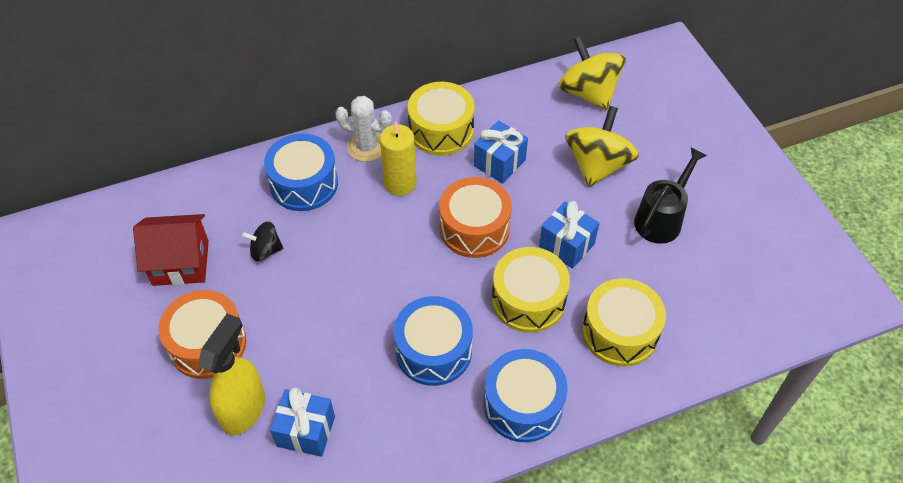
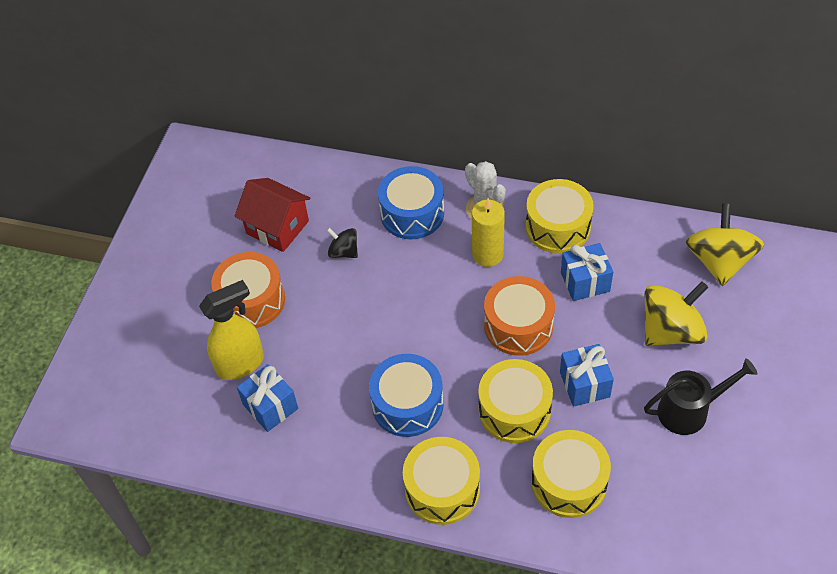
camera: 40 degrees right, 0 degrees up
blue drum [484,349,568,442] -> yellow drum [403,437,480,525]

